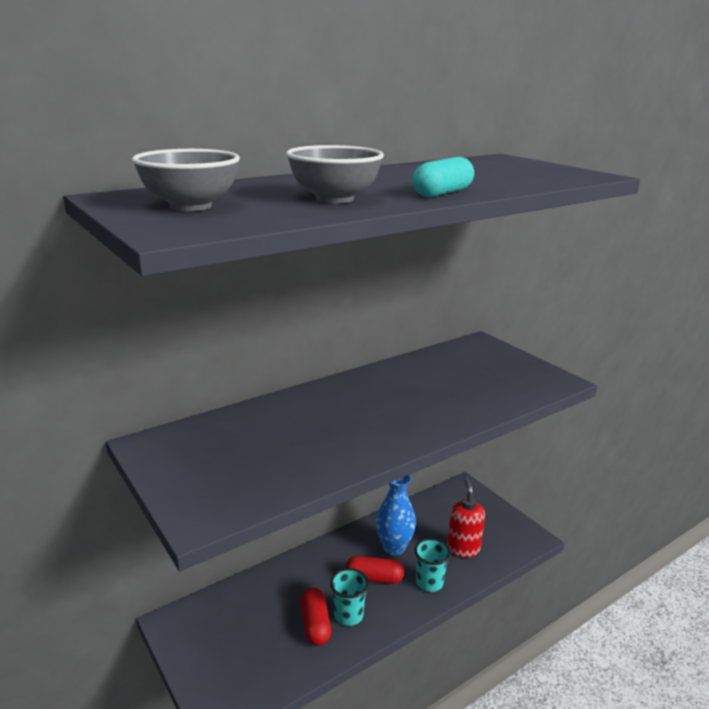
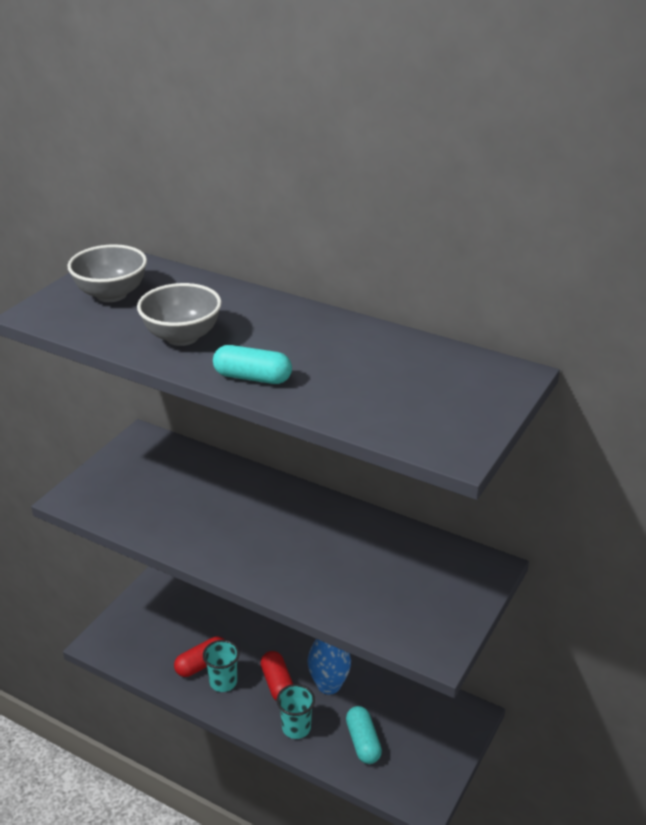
camera: 65 degrees right, 10 degrees up
red soap dispenser [447,478,485,558] -> turquoise capsule [346,706,382,764]

